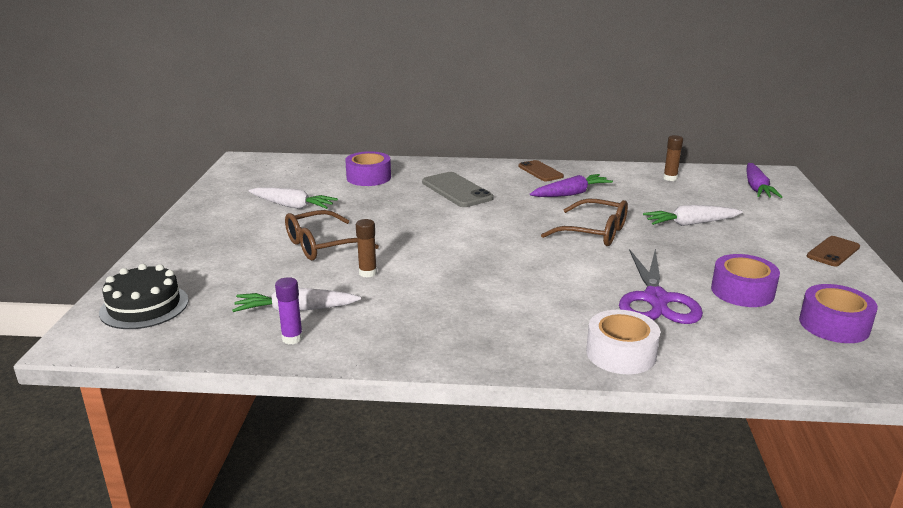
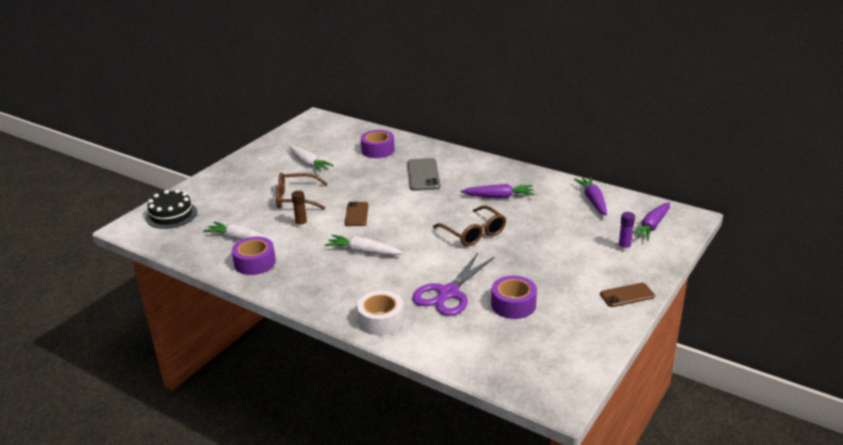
camera: 30 degrees right, 5 degrees up
purple glue stick [275,277,303,344] -> purple glue stick moved to [618,212,635,252]
brown phone [518,160,564,181] -> brown phone moved to [345,202,368,226]
white carrot [643,205,743,226] -> white carrot moved to [325,235,403,255]
brown glue stick [663,135,683,181] -> purple carrot [574,177,607,216]
purple tape [799,284,878,343] -> purple tape moved to [232,237,276,275]

